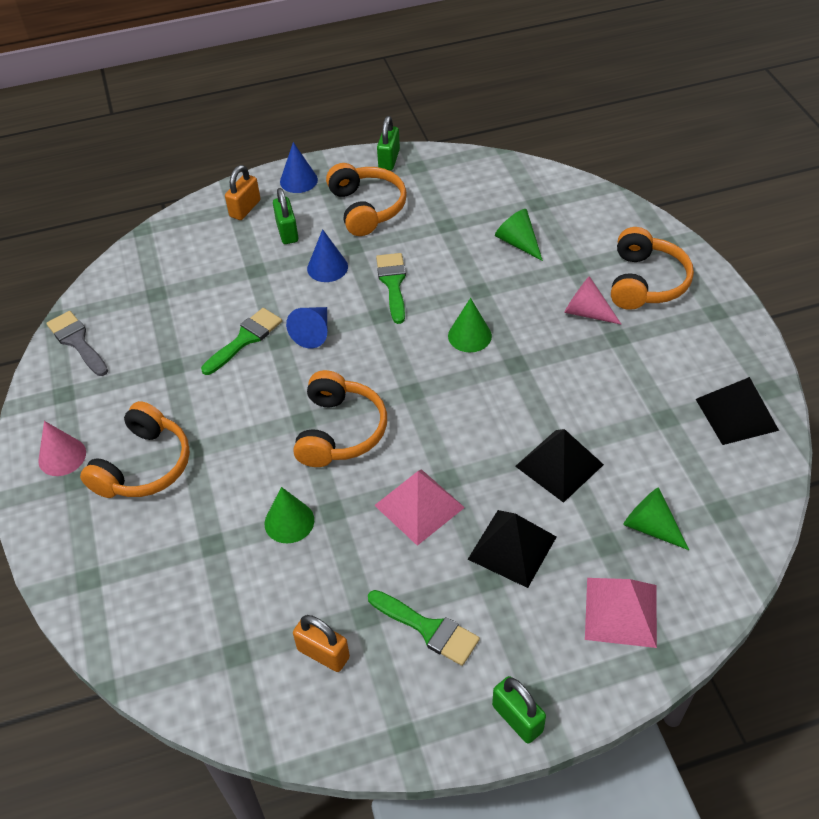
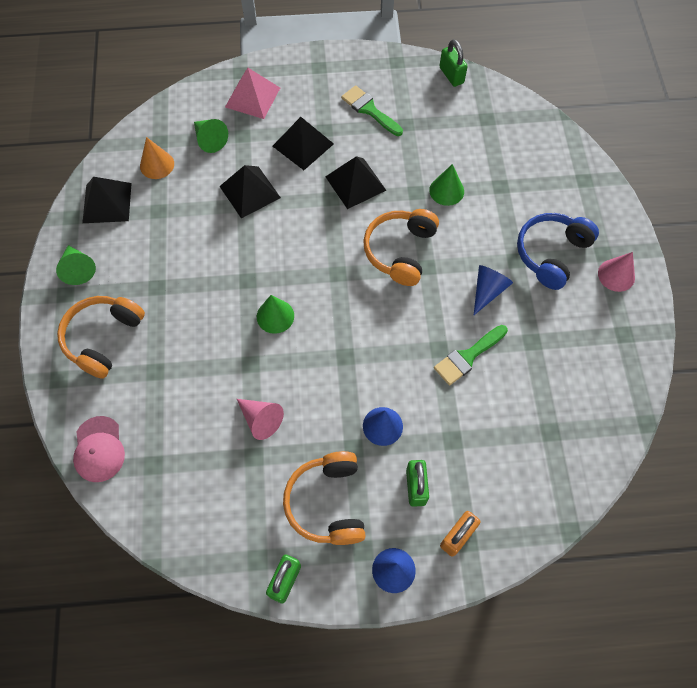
camera: 170 degrees left, 15 degrees up
grey brush [46,311,108,376] -> none
orange headphones [80,401,190,498] -> blue headphones [517,213,599,290]
blue cone [286,307,327,348] -> blue cone moved to [474,265,513,315]
orange padlock [293,615,350,672] -> none
pink pyramid [374,469,465,546] -> black pyramid [325,156,387,209]
green brush [376,253,406,324] -> none
green padlock [492,676,546,744] -> green padlock moved to [440,39,468,87]
green cone [495,209,543,261] -> green cone moved to [56,245,96,285]
pink cone [564,276,622,325] -> pink cone moved to [237,399,284,440]
none -> pink cap [73,416,125,482]
none -> orange cone [140,137,174,179]

